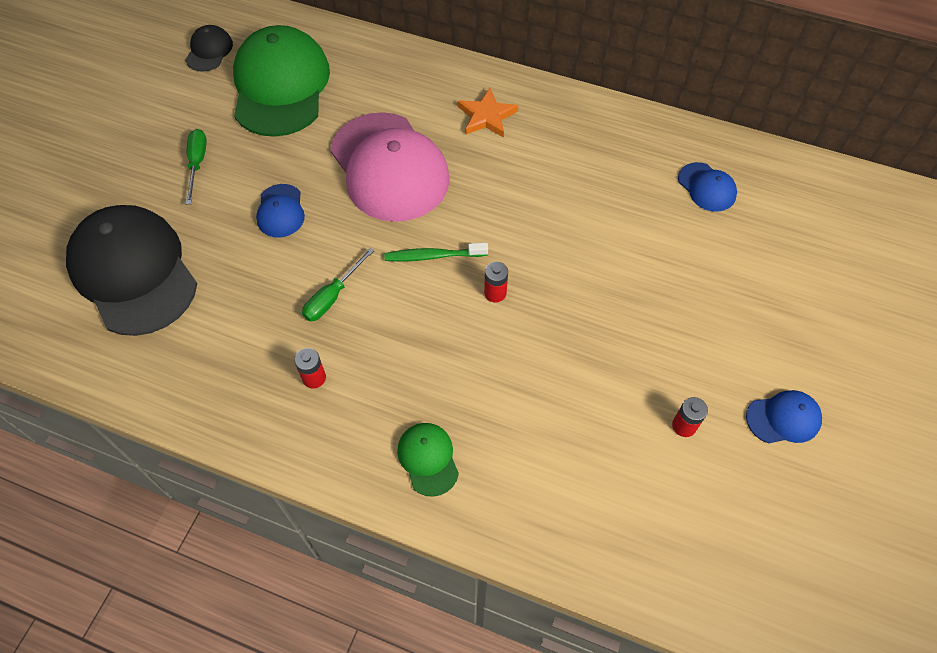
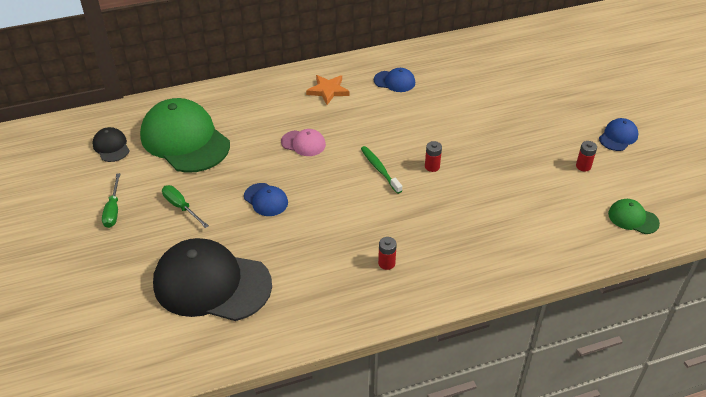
camera: 40 degrees left, 15 degrees down
green screwdriver [302,248,375,321] -> green screwdriver moved to [102,173,121,228]
pink cap [330,112,450,222] -> pink cap [281,129,326,156], size x0.45
green toothbrush [384,243,488,262] -> green toothbrush turned 105 degrees clockwise [361,146,402,194]
green cap [397,423,459,497] -> green cap moved to [608,199,660,234]
blue cap [678,162,737,212] -> blue cap moved to [374,68,415,92]

